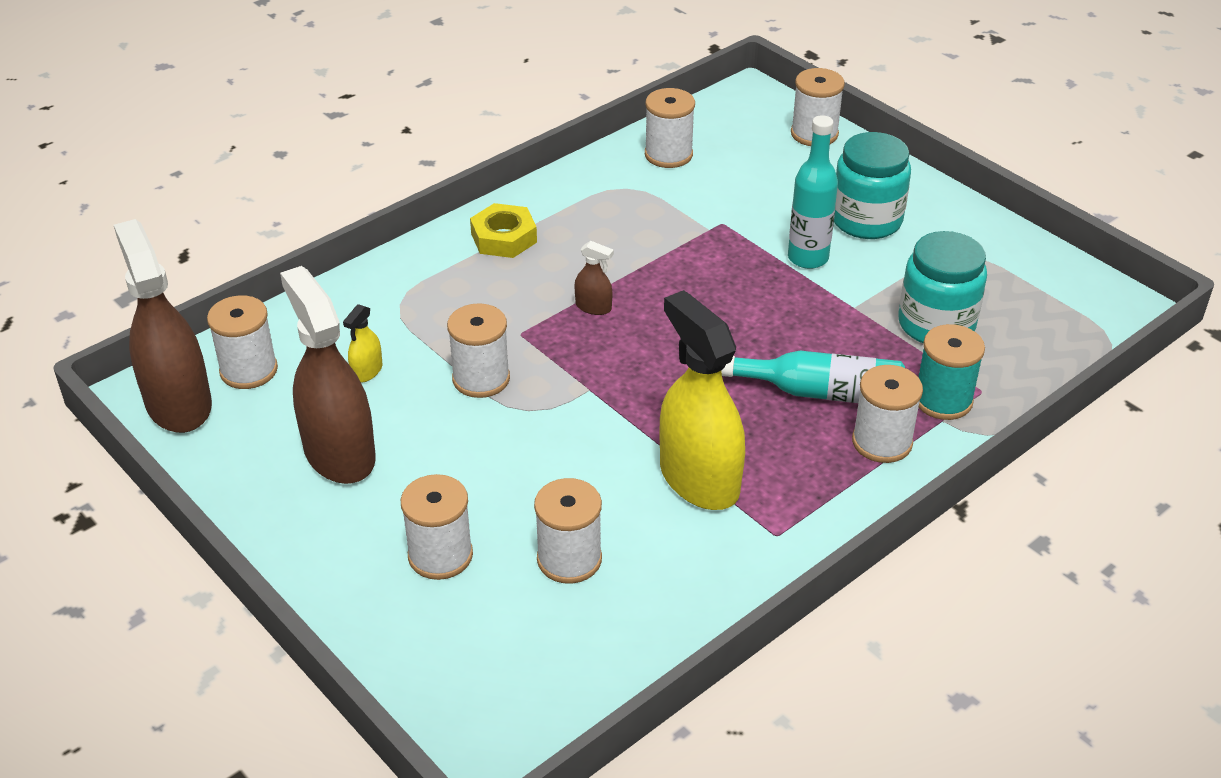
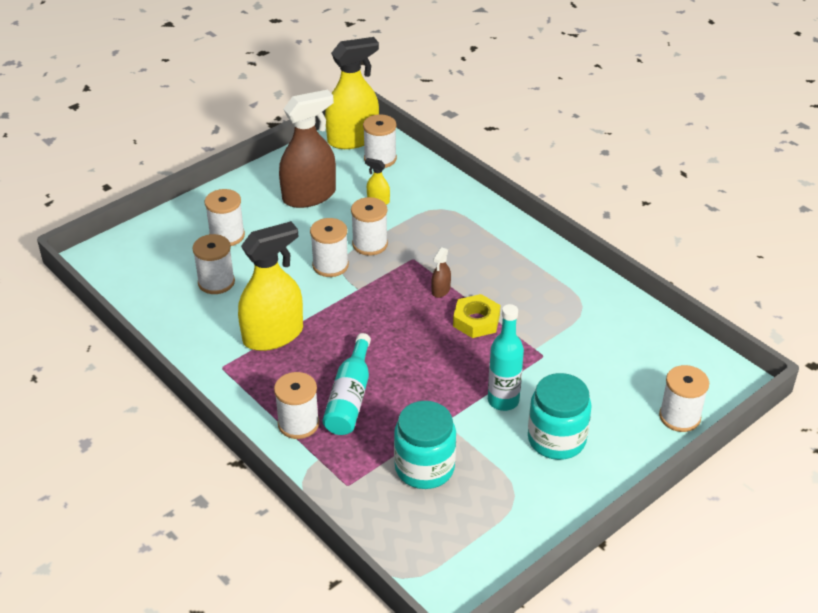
camera: 90 degrees right, 0 degrees up
brown spray bottle [114,219,212,433] -> yellow spray bottle [325,37,379,149]
yellow nut [470,203,537,258] -> yellow nut moved to [453,294,501,338]
white spool [645,88,695,168] -> white spool moved to [310,218,349,277]
turquoise spool [919,324,985,420] -> none

